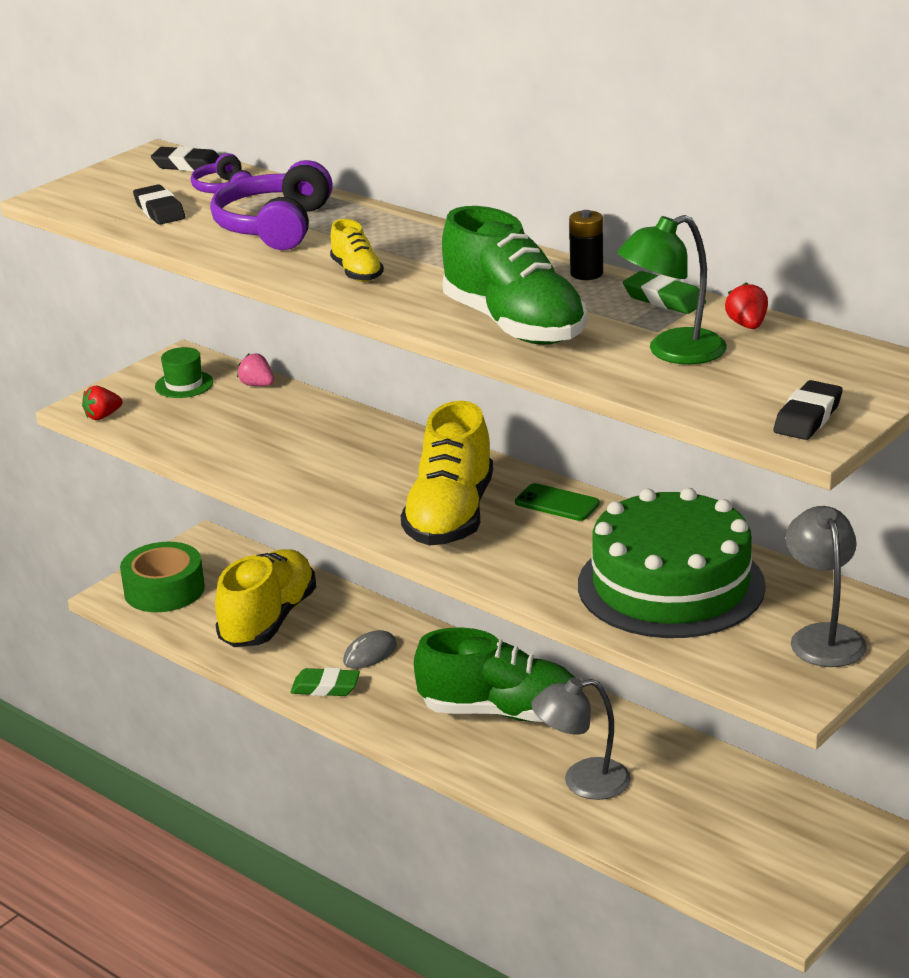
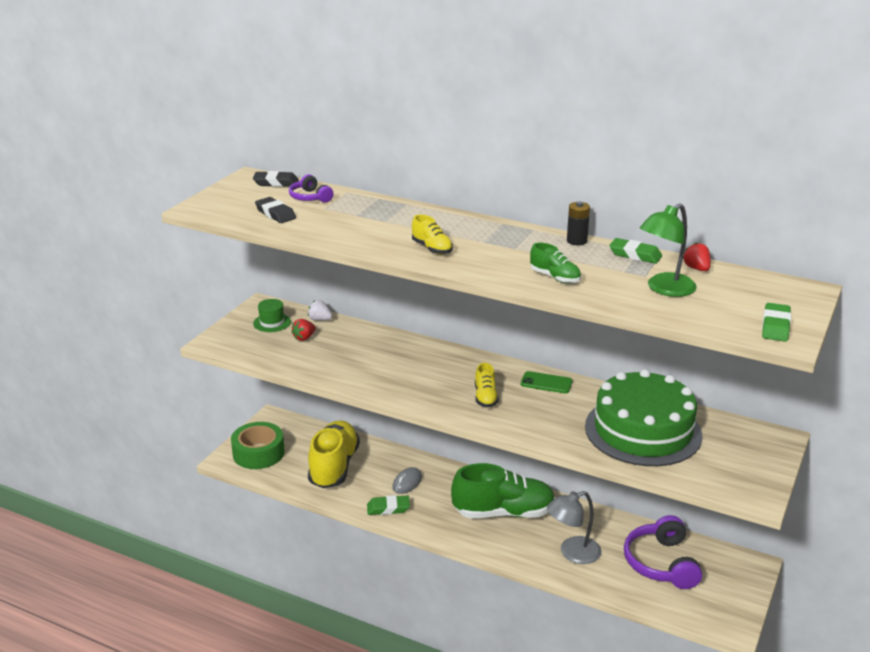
camera: 15 degrees left, 0 degrees up
red strawberry [82,386,122,420] -> red strawberry moved to [291,319,316,341]
purple headphones [210,160,333,250] -> purple headphones moved to [624,515,702,589]
pink strawberry [237,353,274,386] -> white strawberry [308,300,332,321]
yellow shoe [401,401,493,546] -> yellow shoe [475,363,499,407], size x0.47
green shoe [442,206,587,345] -> green shoe [530,242,581,283], size x0.47
black eraser [773,380,843,440] -> green eraser [762,303,791,342]
grey lamp [786,506,867,667] -> none

